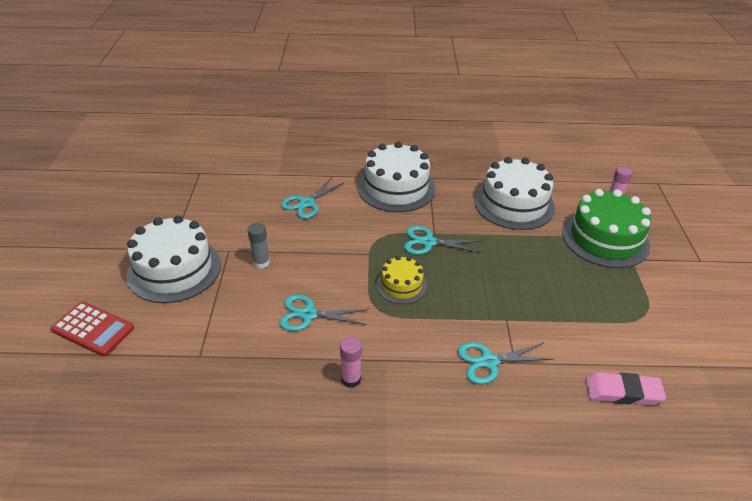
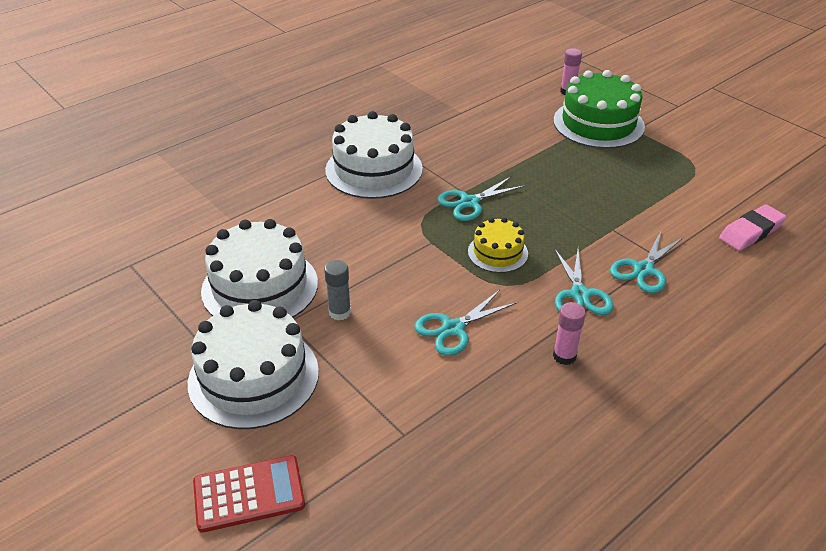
camera: 40 degrees left, 0 degrees up
turquoise scissors [281,177,345,219] -> turquoise scissors moved to [554,248,614,315]
white cake [474,157,555,230] -> white cake moved to [201,219,318,318]

